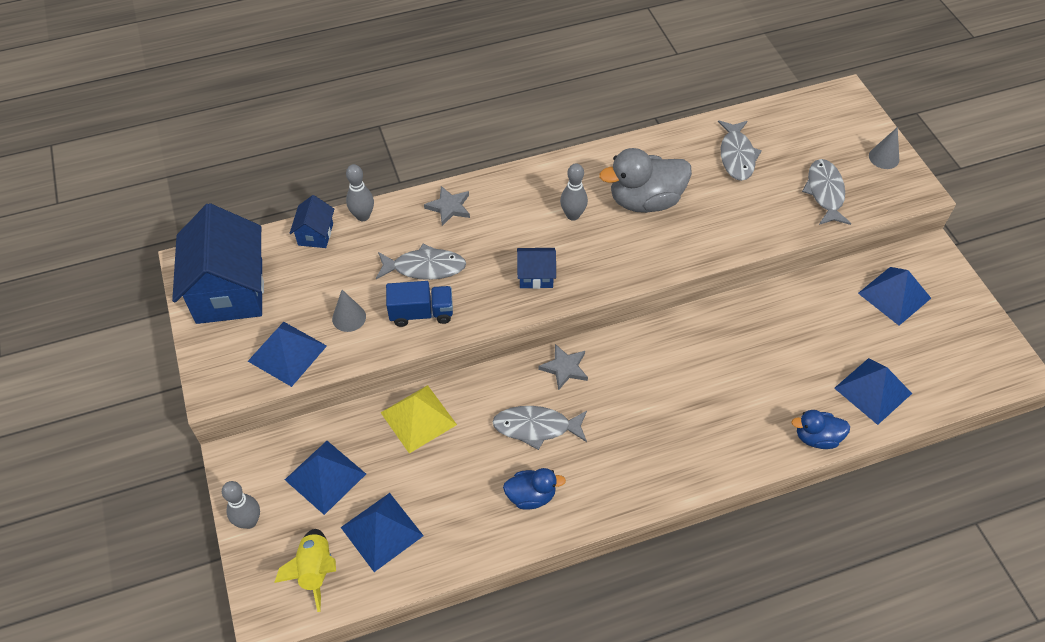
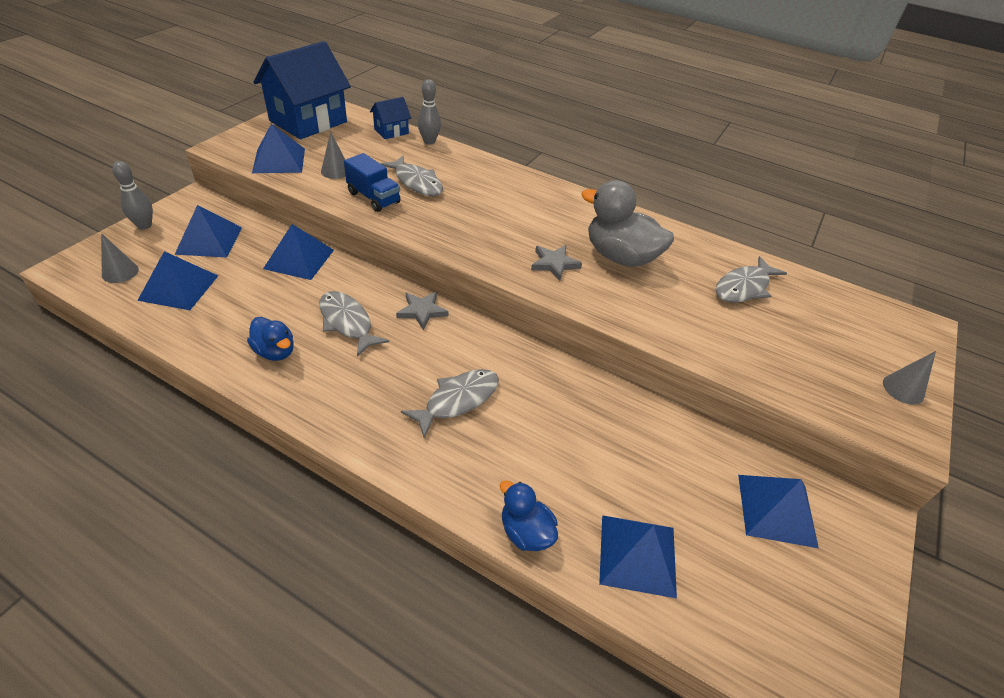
camera: 45 degrees right, 10 degrees down
yellow rocket [274,529,336,612] -> grey cone [101,233,139,283]
yellow pyramid [380,385,457,454] -> blue pyramid [263,224,334,280]
grey star [424,186,470,226] -> grey star moved to [531,245,582,281]
blue house [517,248,556,289] -> none
grey bowling pin [560,163,588,221] -> none
grey fish [802,159,851,225] -> grey fish moved to [401,369,499,438]

